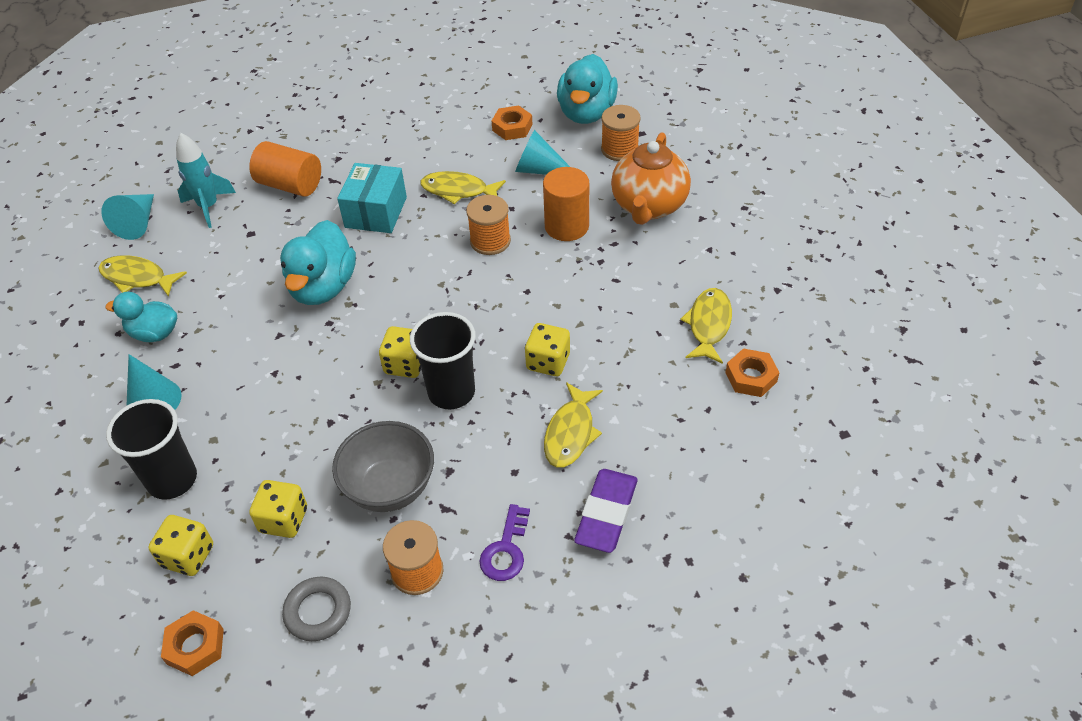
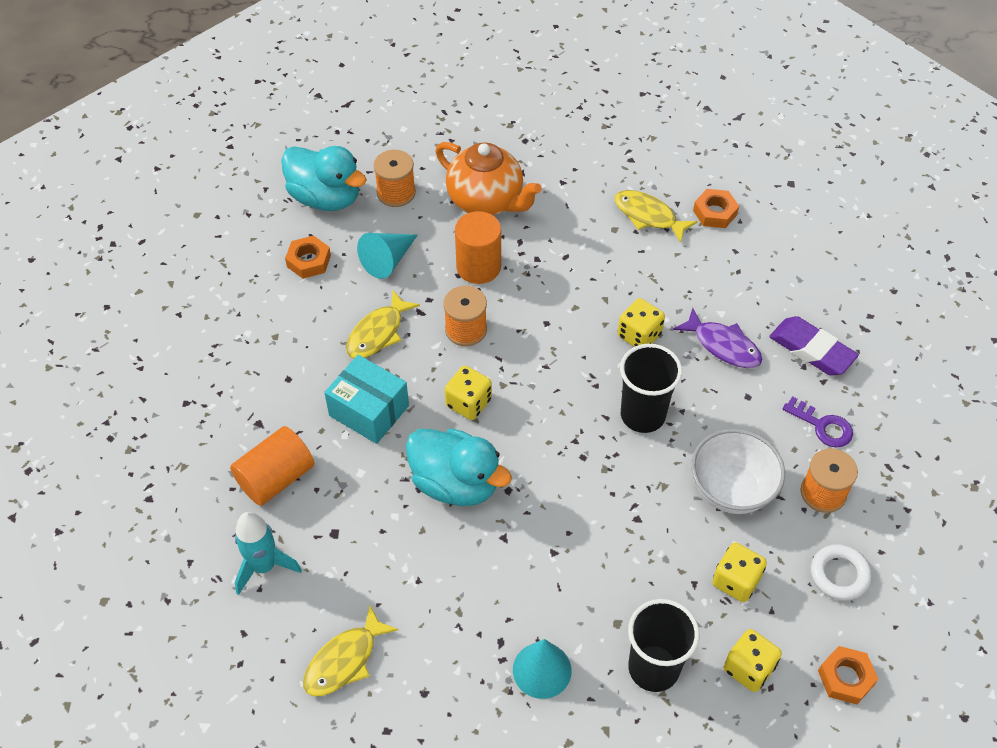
camera: 70 degrees left, 5 degrees up
turquoise cone [101,194,154,240] -> none
turquoise duck [105,292,177,342] -> none
grey ring [282,577,351,641] -> white ring [811,544,872,601]
grey bowl [332,421,434,512] -> white bowl [691,429,785,514]
yellow dice [379,326,421,378] -> yellow dice moved to [445,366,492,420]
yellow fish [544,382,603,468] -> purple fish [673,308,762,368]

